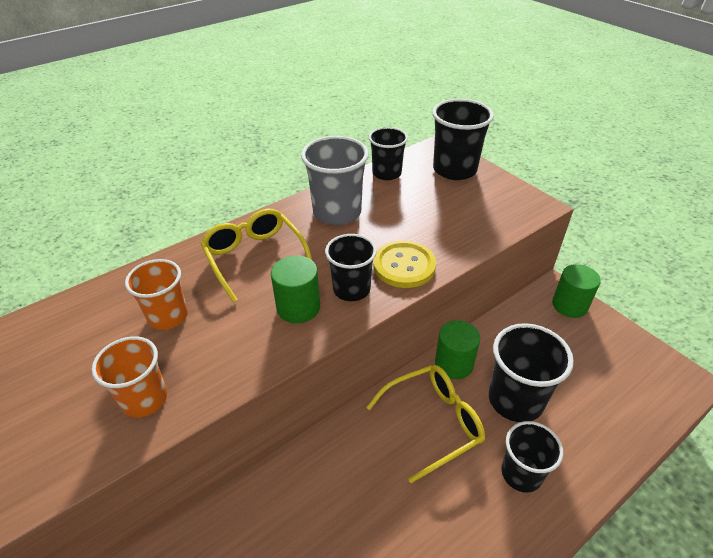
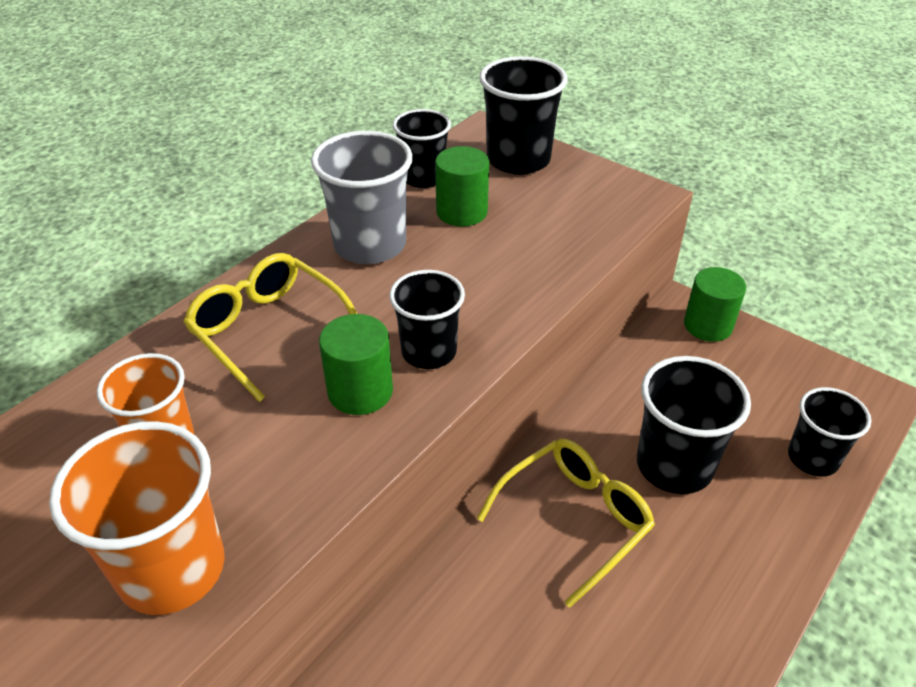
camera: 15 degrees left, 0 degrees up
orange cup [92,336,167,417] -> orange cup [49,421,225,615], size x1.51
yellow button [373,241,436,288] -> none
green cylinder [435,320,480,379] -> green cylinder moved to [435,146,489,227]
black cup [501,421,563,493] -> black cup moved to [788,387,871,476]

